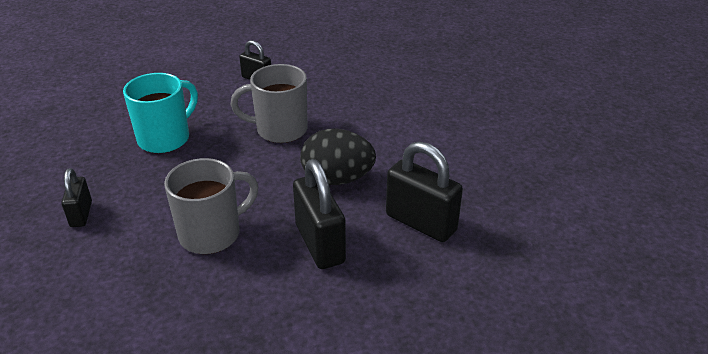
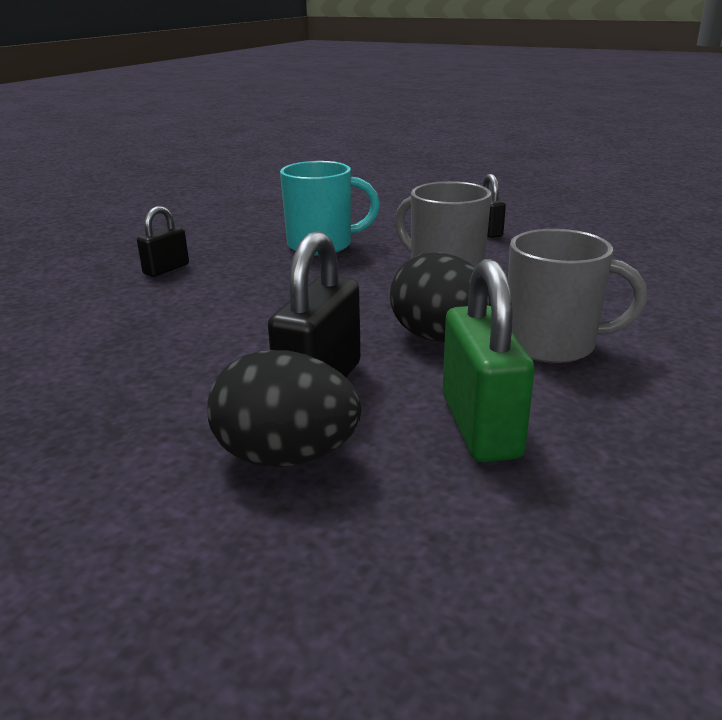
camera: 45 degrees right, 10 degrees down
grey mug [164,158,259,254] -> grey mug moved to [508,229,647,364]
black padlock [386,141,463,242] -> green padlock [443,259,535,462]
none -> black egg [207,350,361,467]

